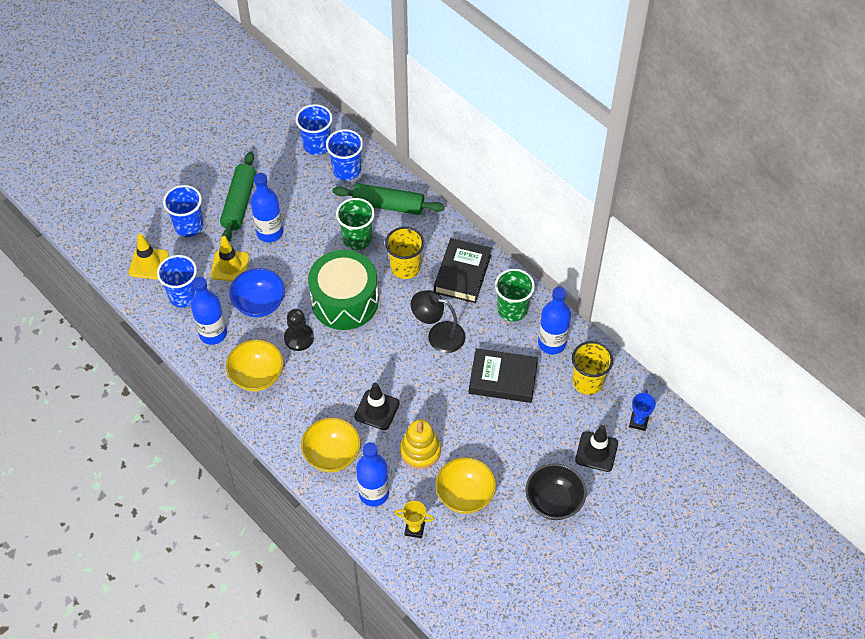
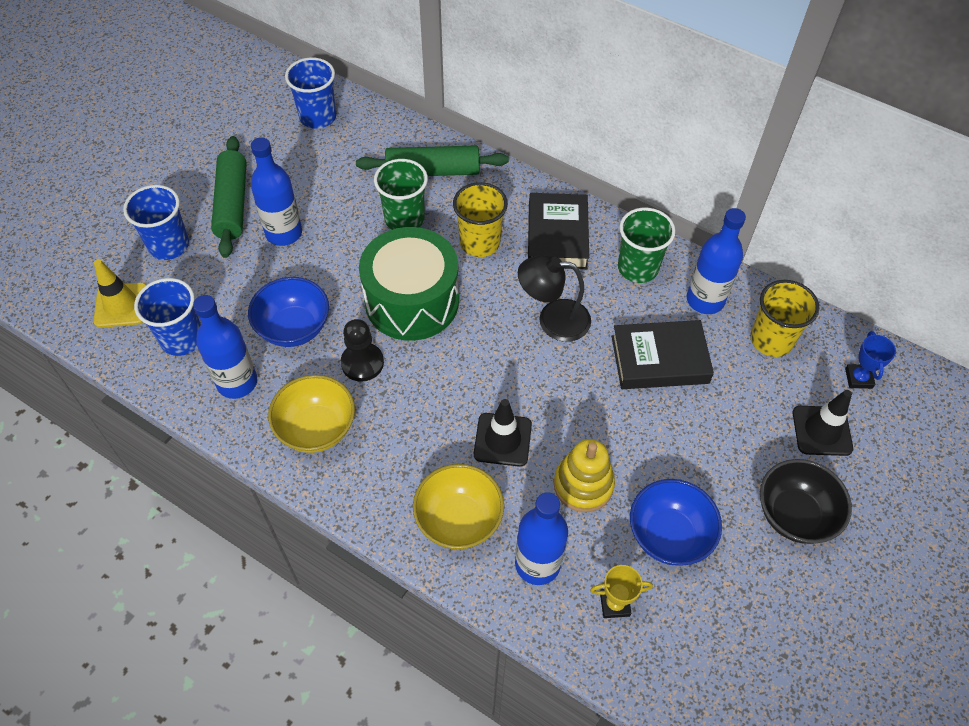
camera: 15 degrees left, 0 degrees up
yellow traffic cone [210,236,249,281] -> none
blue cup [326,129,363,181] -> none
yellow bowl [435,457,496,514] -> blue bowl [630,479,722,566]

